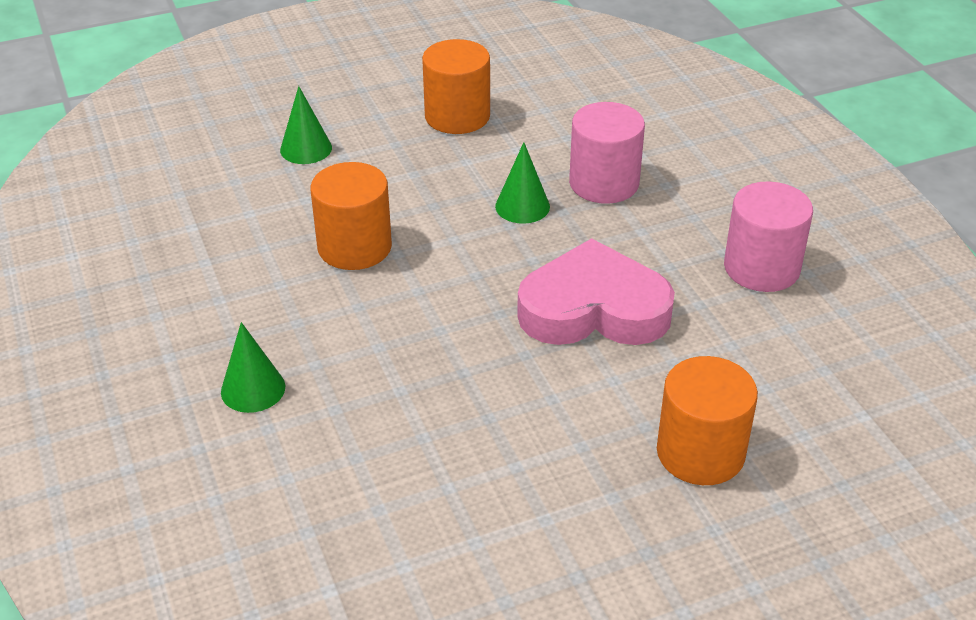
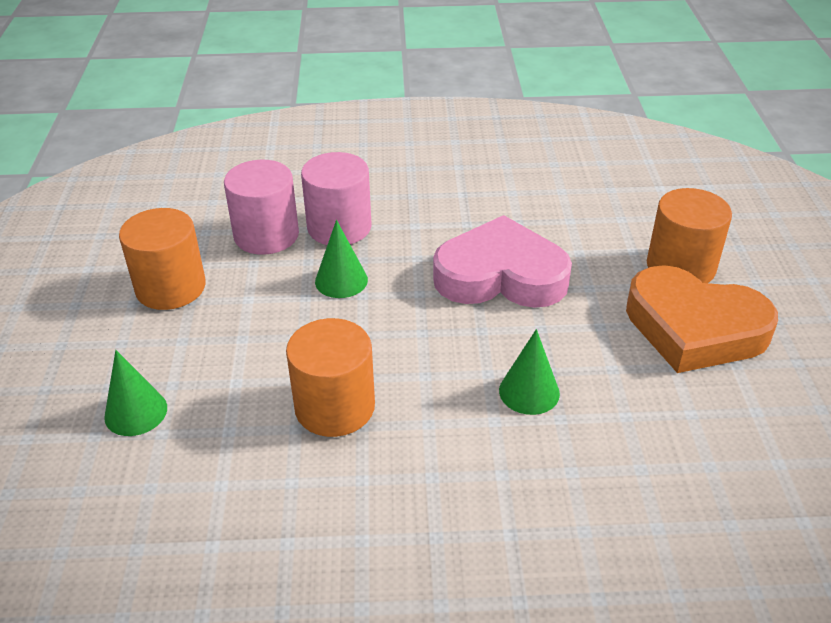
camera: 70 degrees left, 0 degrees up
green cone [221,322,285,413] -> green cone moved to [499,329,560,415]
pink heart [517,238,675,345] -> pink heart turned 75 degrees clockwise [433,215,572,308]
pink cylinder [724,182,813,292] -> pink cylinder moved to [224,160,299,255]
none -> orange heart [626,265,778,373]

